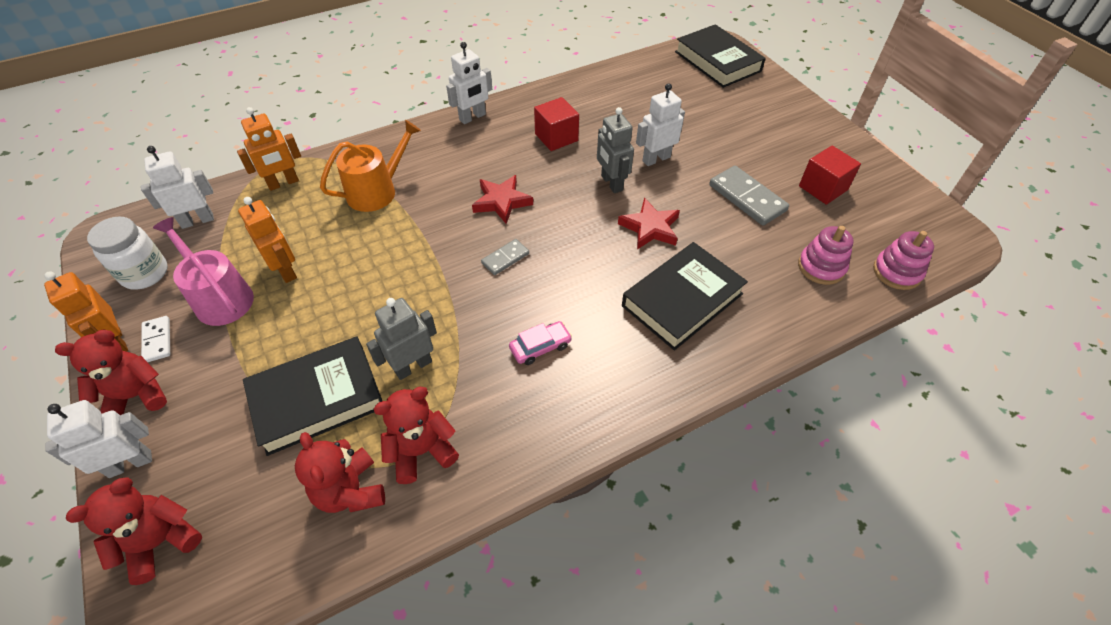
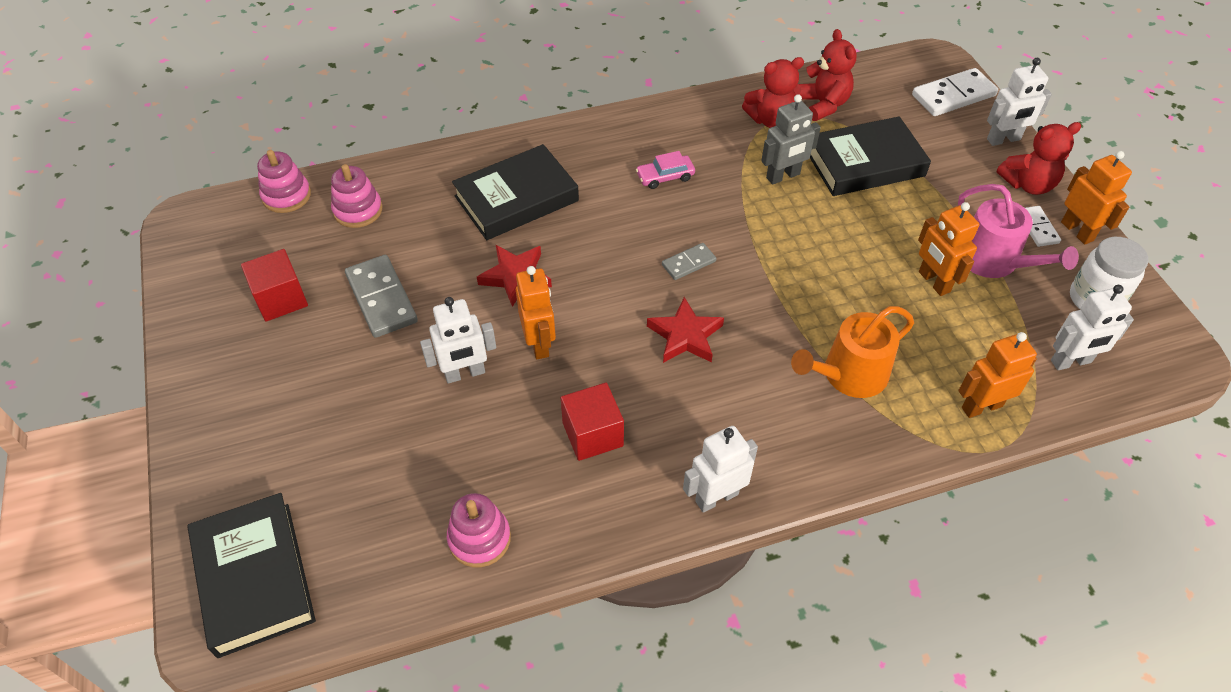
camera: 170 degrees left, 0 degrees up
red teddy bear [66,477,202,585] -> white domino [912,68,998,116]
grey robot [597,107,634,193] -> orange robot [516,266,556,359]
none -> pink stacking toy [447,493,511,567]

